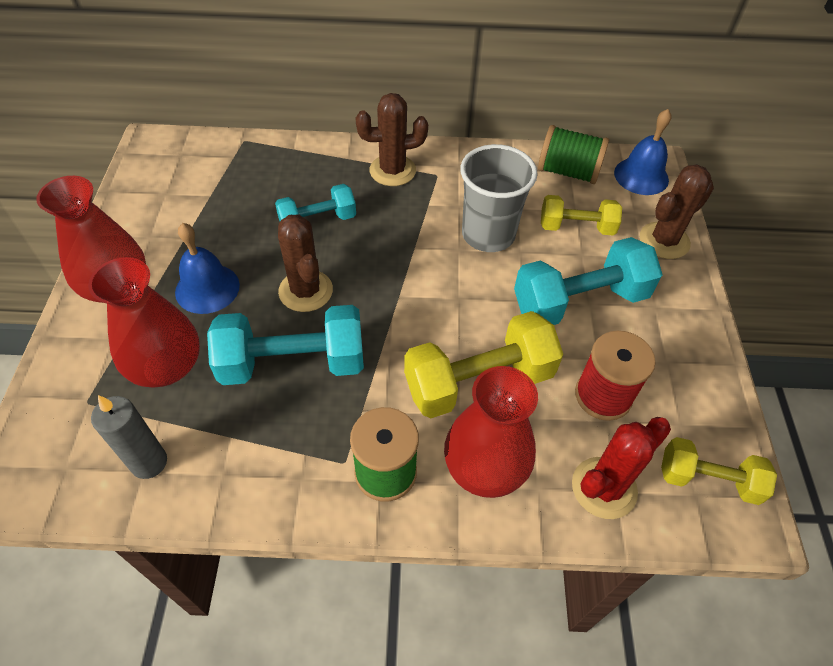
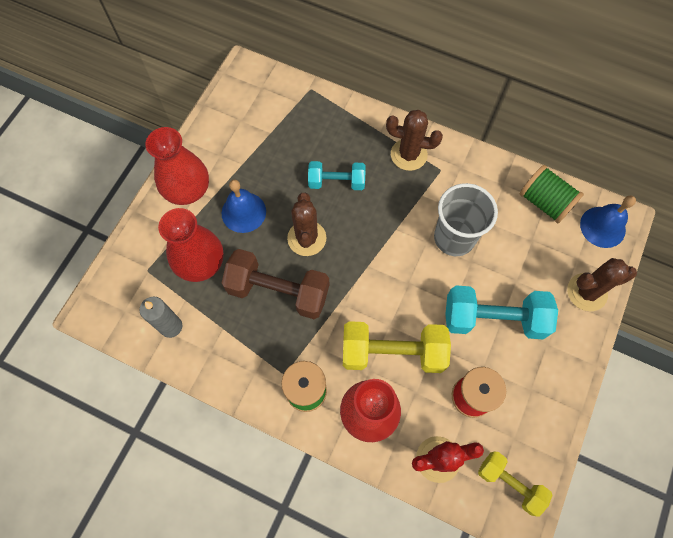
camera: 25 degrees right, 15 degrees up
turquoise dumbbell [207,305,364,385] -> brown dumbbell [222,249,329,319]
yellow dumbbell [541,195,622,236] -> none

